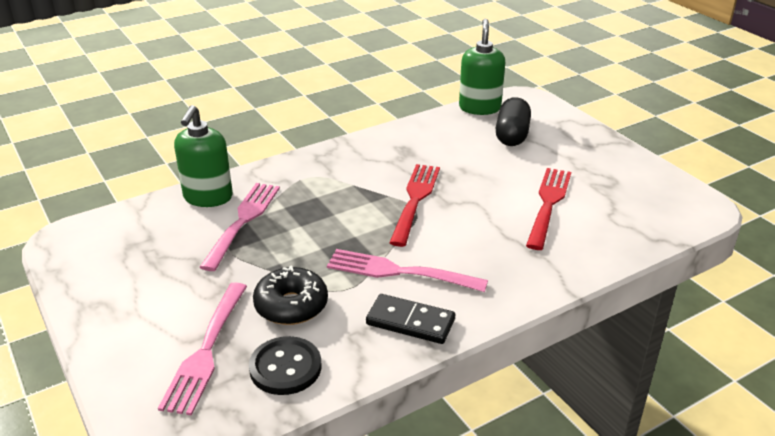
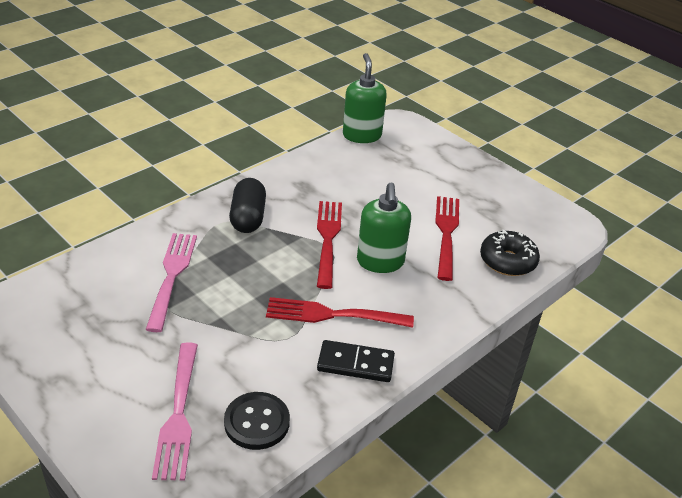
camera: 15 degrees left, 5 degrees up
green soap dispenser [174,105,233,207] -> green soap dispenser moved to [357,182,411,273]
black donut [253,265,328,325] -> black donut moved to [480,230,540,276]
pink fork [327,249,488,292] -> red fork [266,297,414,328]
black capsule [496,97,531,146] -> black capsule moved to [229,178,266,233]

